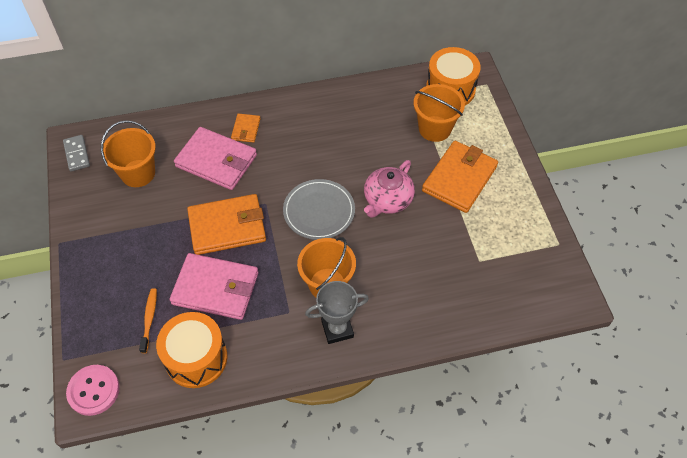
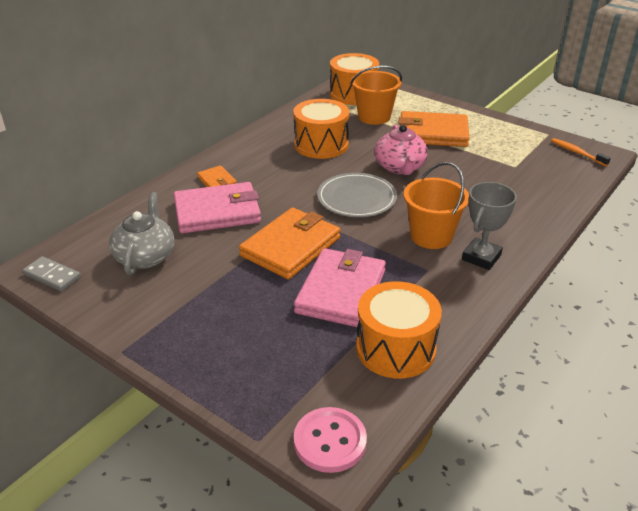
camera: 40 degrees left, 20 degrees down
orange bucket [101,120,156,187] -> grey teapot [109,192,175,275]
orange toothbrush [139,288,157,353] -> orange toothbrush moved to [551,138,611,166]
pink wallet [170,253,258,320] -> pink wallet turned 45 degrees counterclockwise [294,248,386,327]
orange wallet [422,141,498,213] -> orange wallet turned 75 degrees counterclockwise [398,111,470,147]
none -> orange drum [293,99,349,159]

